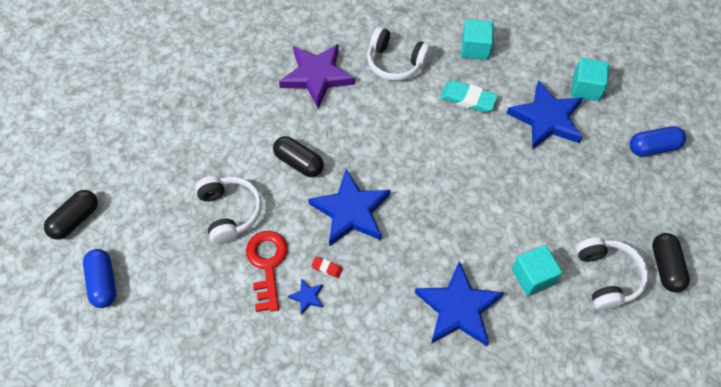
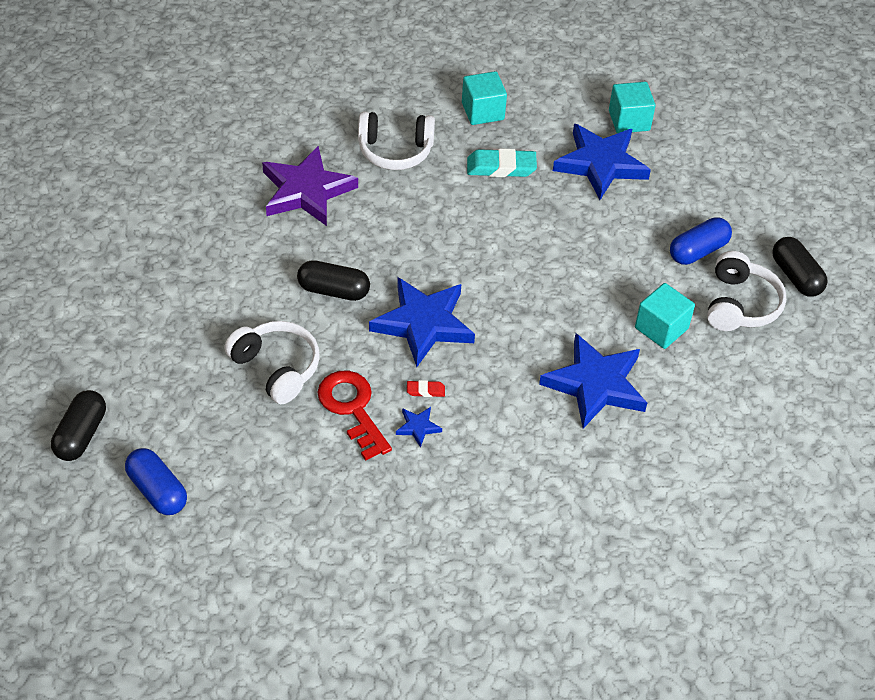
camera: 25 degrees left, 10 degrees down
white headphones [576,237,649,310] -> white headphones turned 45 degrees clockwise [707,251,786,331]
blue capsule [630,126,686,157] -> blue capsule moved to [670,217,732,265]

